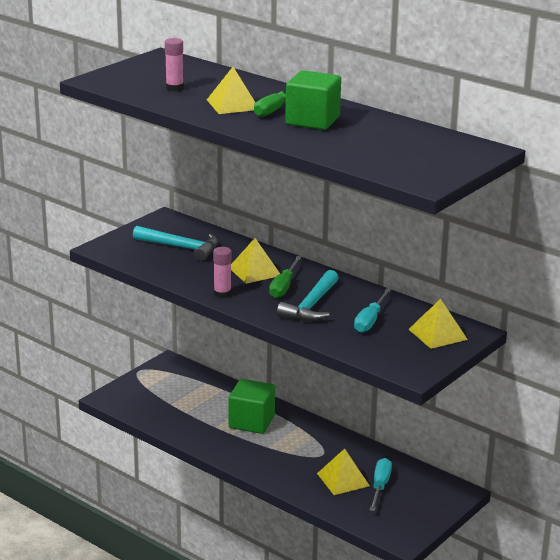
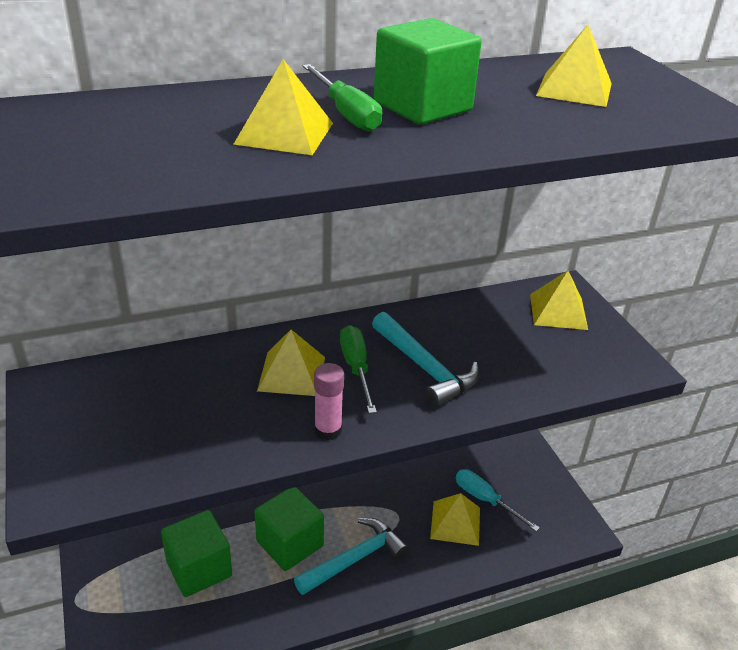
camera: 60 degrees left, 10 degrees up
turquoise hammer [133,226,218,261] -> turquoise hammer moved to [294,518,409,595]
pink glue stick [165,38,184,91] -> none
green screwdriver [269,256,302,298] -> green screwdriver turned 150 degrees counterclockwise [340,325,377,414]
turquoise screwdriver [354,288,392,333] -> none
none -> green cube [161,510,232,597]
none -> yellow pyramid [536,25,612,107]

